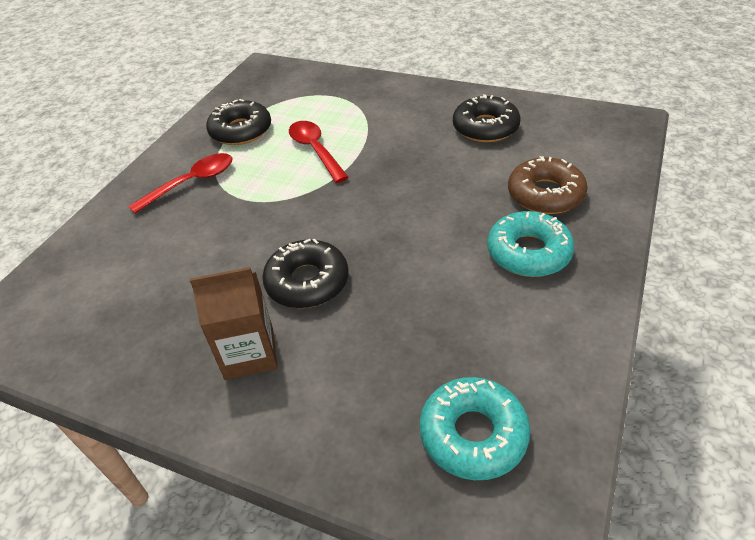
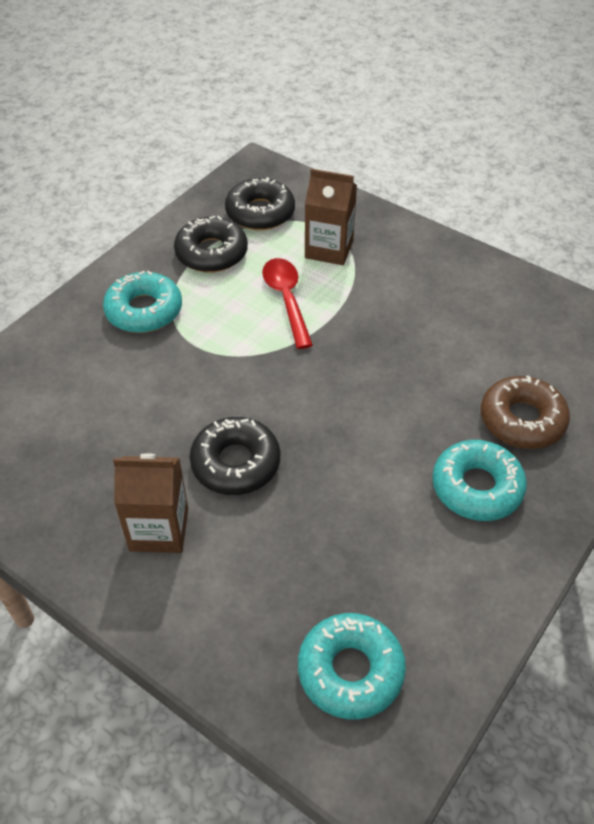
camera: 10 degrees right, 5 degrees up
red spoon [129,153,232,213] -> turquoise donut [103,270,182,333]
black donut [453,94,521,142] -> black donut moved to [225,177,295,230]
none -> brown carton [305,169,357,265]

